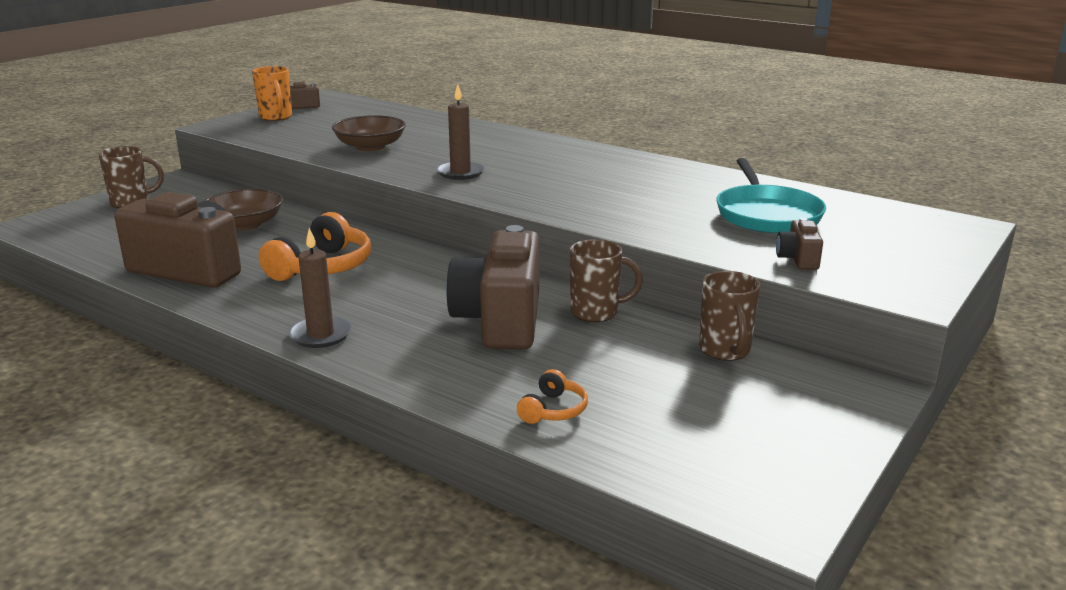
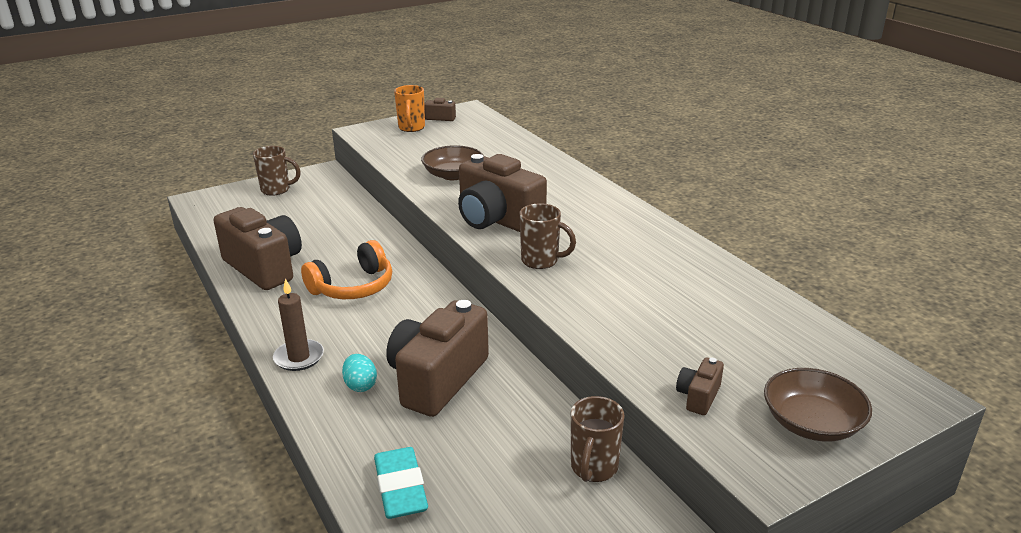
camera: 25 degrees right, 5 degrees up
brown bowl [204,188,283,230] -> brown bowl moved to [764,368,872,442]
brown candle [436,84,485,180] -> brown camera [458,154,547,232]
orange headphones [517,369,588,424] -> turquoise eraser [374,447,428,519]
brown mug [570,239,643,322] -> brown mug moved to [519,203,576,269]
turquoise pan [716,158,826,233] -> none
none -> turquoise egg [342,354,377,392]

